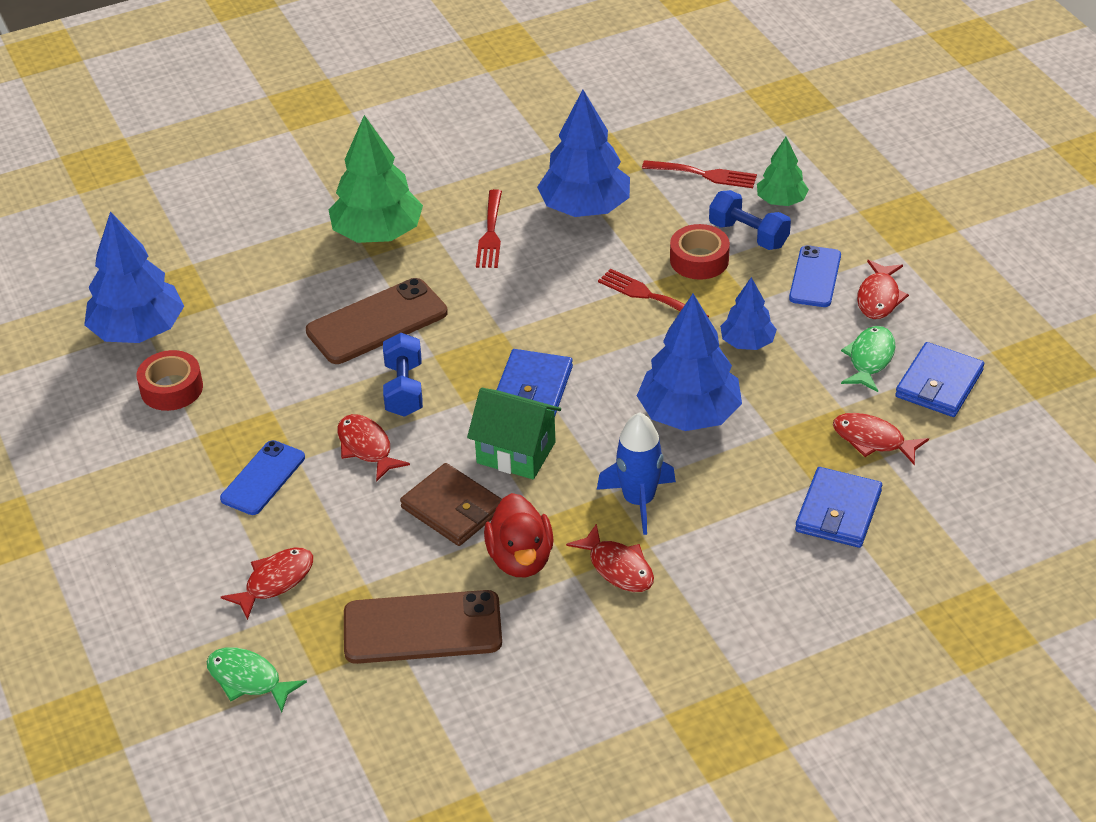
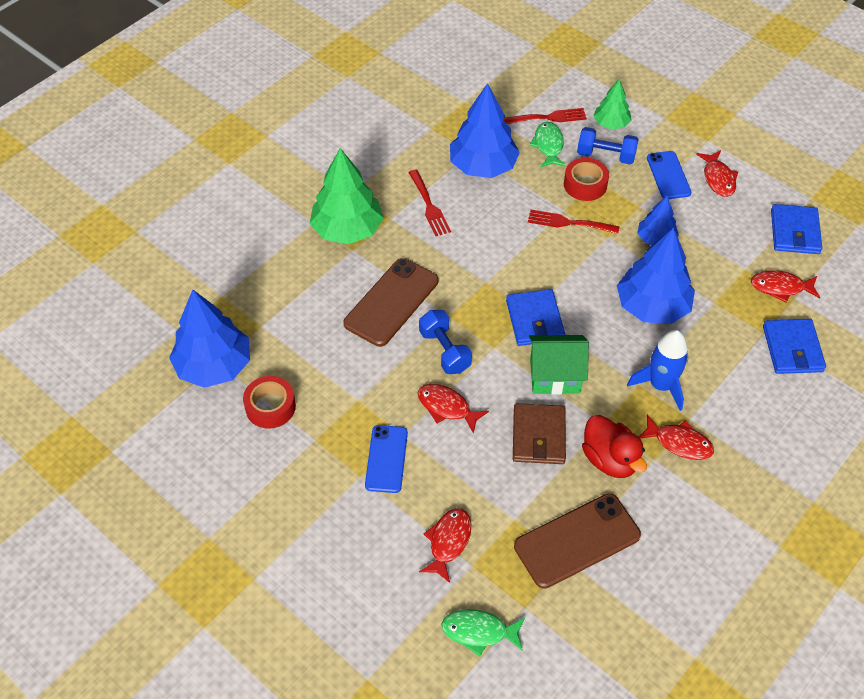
camera: 25 degrees left, 10 degrees up
brown wallet [400,463,502,546] -> brown wallet turned 75 degrees clockwise [513,403,566,464]
green fish [841,326,895,392] -> green fish moved to [529,122,566,167]

